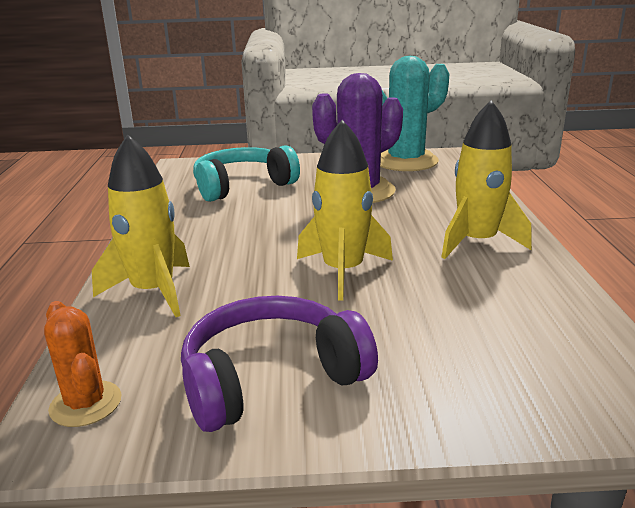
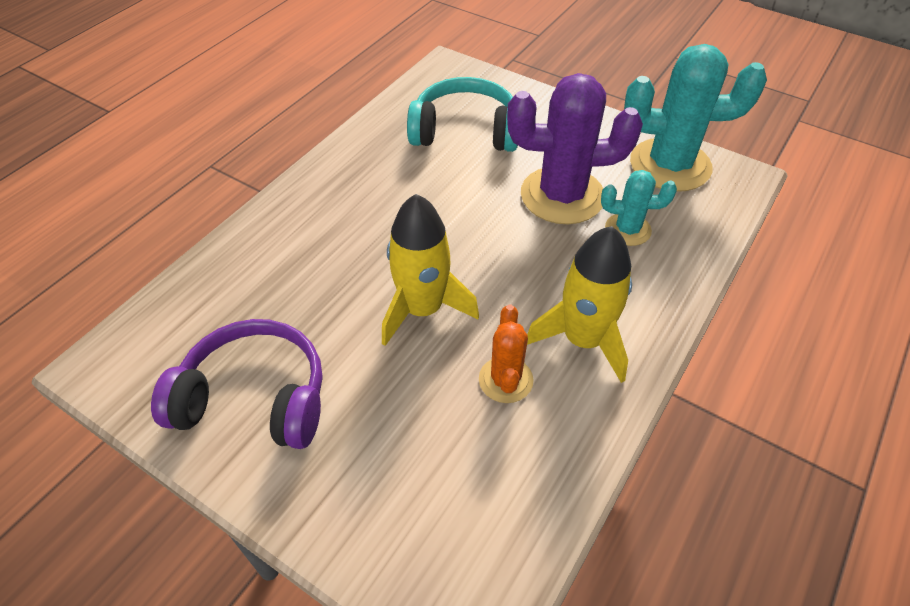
camera: 35 degrees right, 25 degrees up
orange cactus [44,301,121,427] -> orange cactus moved to [479,305,534,403]
yellow rocket [92,134,190,317] -> none
none -> turquoise cactus [601,170,677,246]

